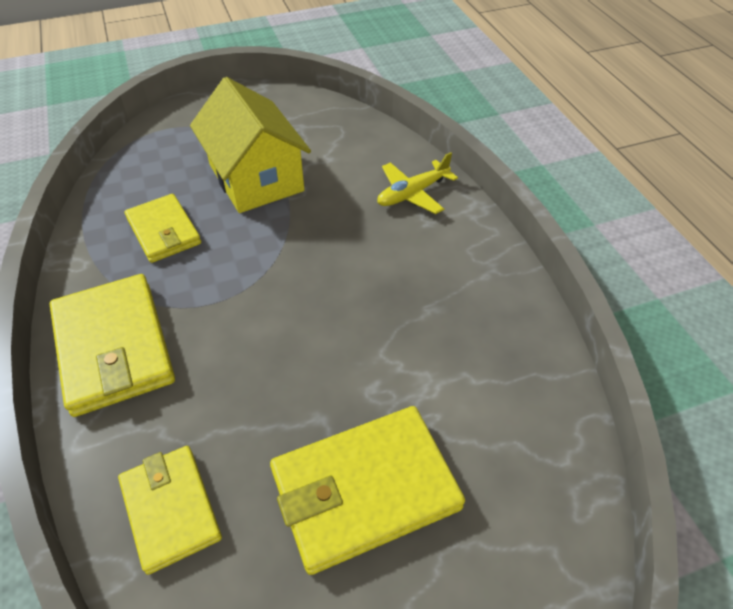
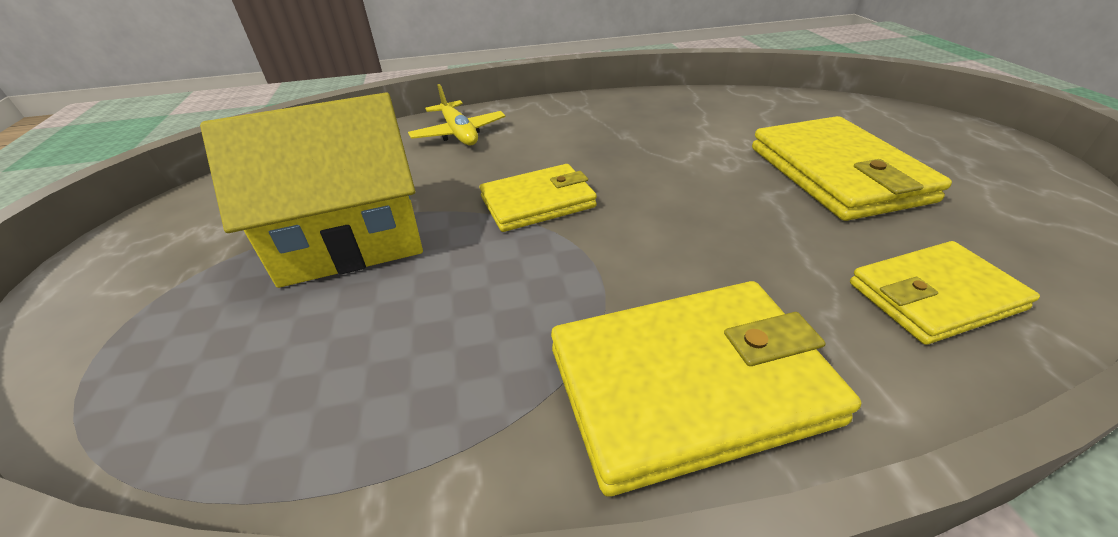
camera: 80 degrees left, 10 degrees down
yellow wallet [125,194,201,263] -> yellow wallet moved to [480,164,597,232]

